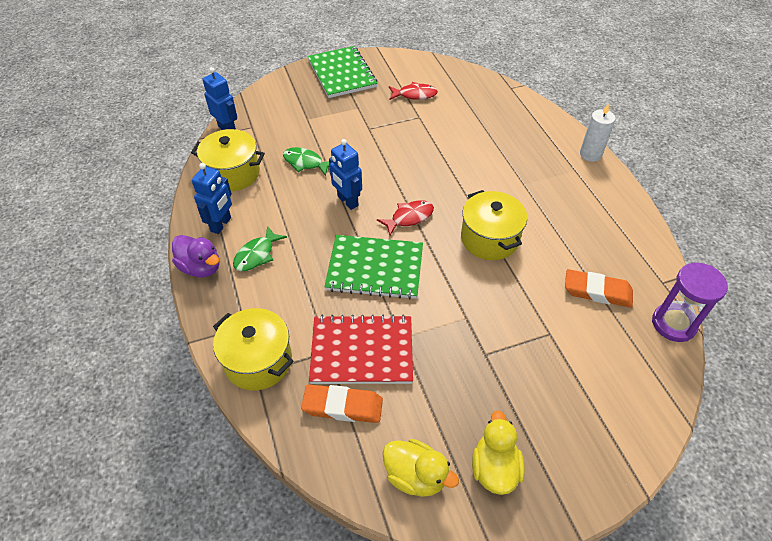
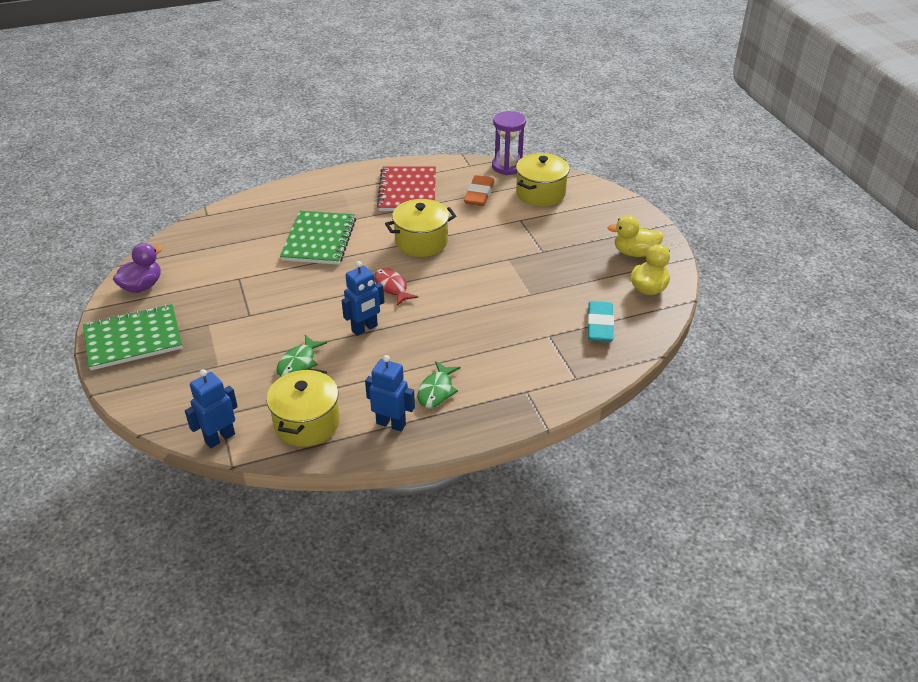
camera: 90 degrees left, 10 degrees down
purple duck [172,235,220,277] -> purple duck moved to [113,243,162,293]
yellow pot [213,308,294,390] -> yellow pot moved to [516,153,569,207]
green fish [233,226,287,271] -> green fish turned 75 degrees clockwise [417,361,460,408]
orange eraser [301,384,383,423] -> turquoise eraser [587,301,614,342]
red notebook [309,315,413,384] -> red notebook moved to [377,167,436,211]
green notebook [324,235,423,300] -> green notebook moved to [280,211,356,265]
red fish [389,82,438,100] -> none
white candle [580,104,616,162] -> none

